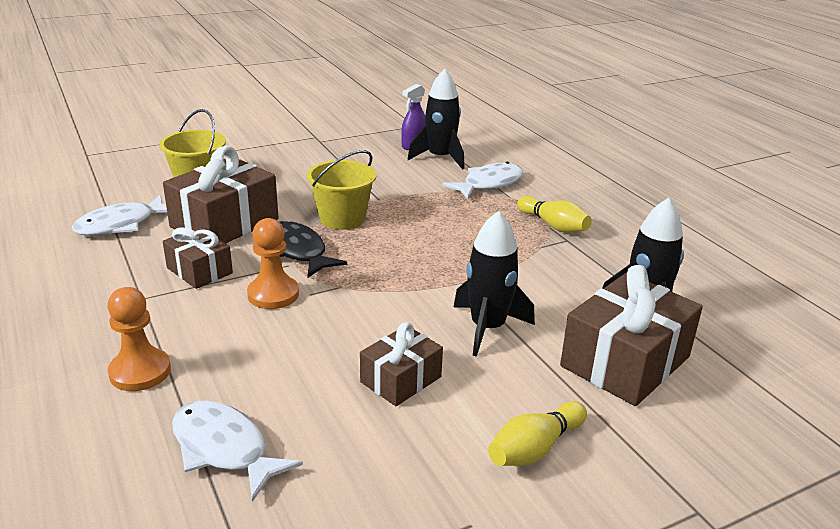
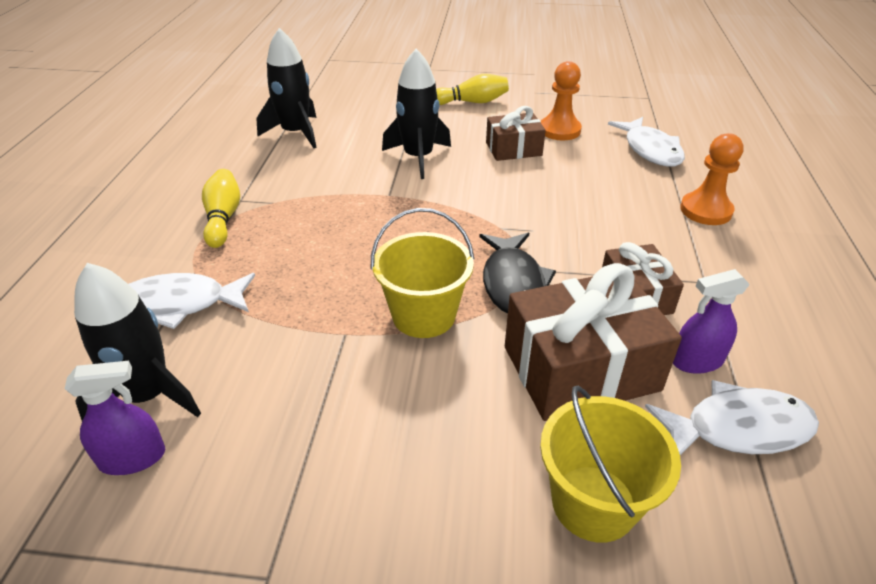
camera: 145 degrees left, 10 degrees up
orange pawn [247,218,299,309] -> orange pawn moved to [541,61,582,140]
brown gift [560,265,703,406] -> none
none -> purple spray bottle [673,269,750,374]

